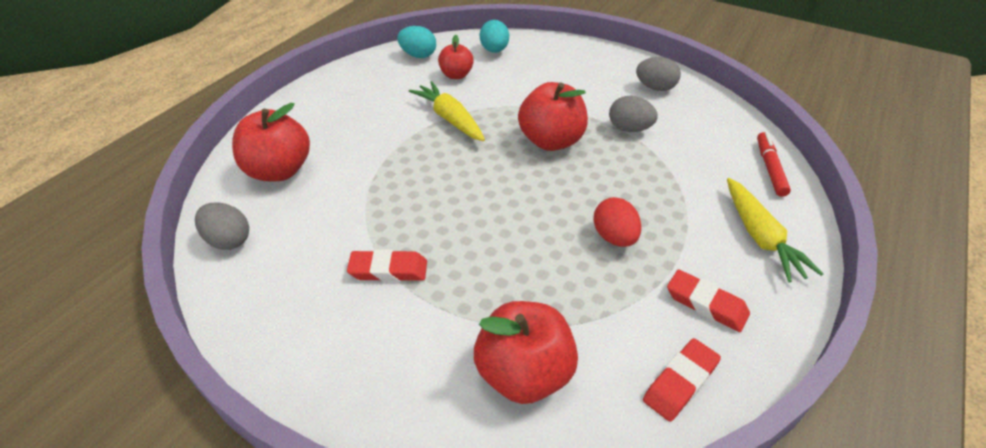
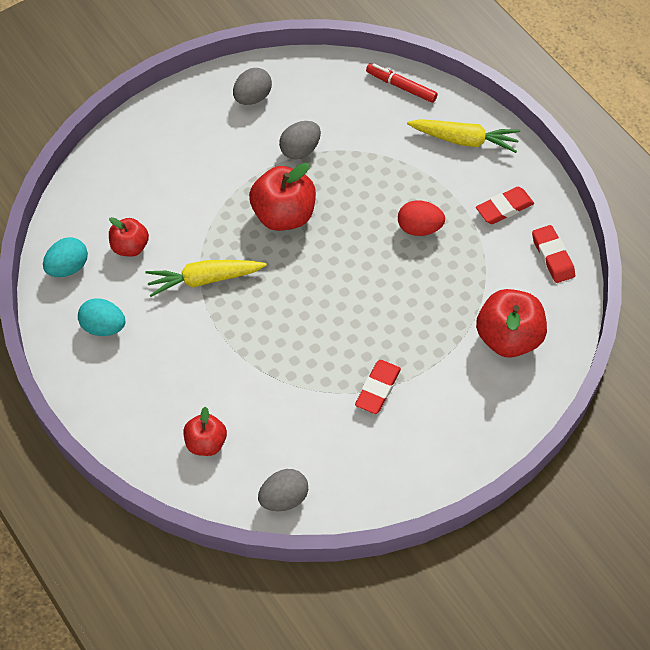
camera: 65 degrees left, 15 degrees up
red apple [232,103,310,181] -> red apple [183,406,227,456], size x0.60
turquoise egg [480,20,509,53] -> turquoise egg moved to [78,299,125,336]

